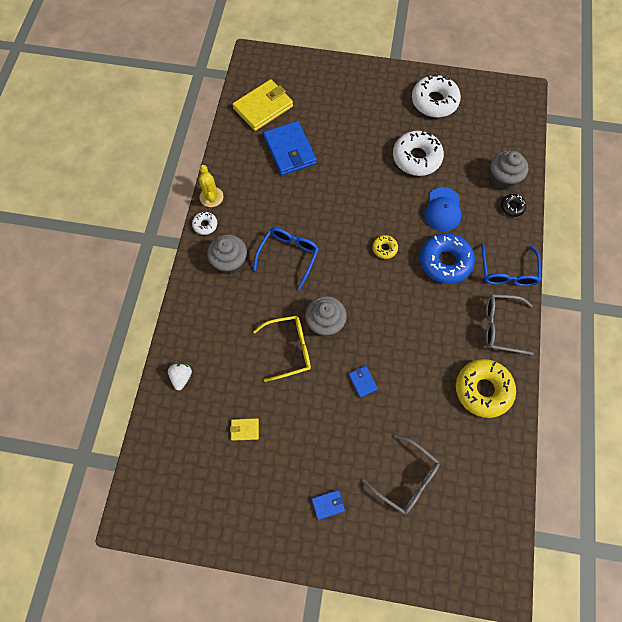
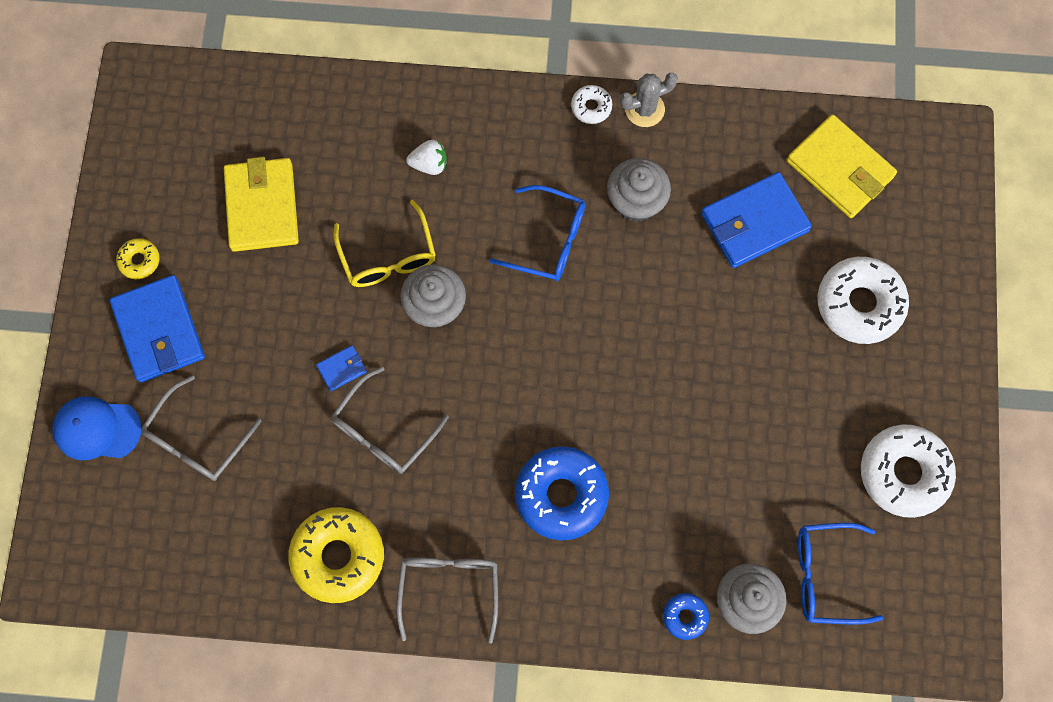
camera: 85 degrees right, 5 degrees up
white strawberry [168,363,192,391] -> white strawberry moved to [406,140,447,175]
yellow cactus [199,165,223,207] -> grey cactus [620,73,678,127]
grey cupcake [207,234,247,274] -> grey cupcake moved to [607,158,671,222]
yellow wallet [230,418,259,441] -> yellow wallet [224,157,299,252], size x2.23
blue wallet [312,490,345,520] -> blue wallet [110,275,205,383], size x2.23
yellow donut [372,235,398,259] -> yellow donut moved to [116,238,160,279]
white donut [393,130,444,176] -> white donut moved to [818,257,909,344]
blue cap [424,187,461,231] -> blue cap moved to [52,396,142,460]
blue glasses [481,243,541,286] -> blue glasses moved to [798,523,883,624]
black donut [501,194,526,217] -> blue donut [663,593,709,640]
none -> grey glasses [331,366,449,474]

